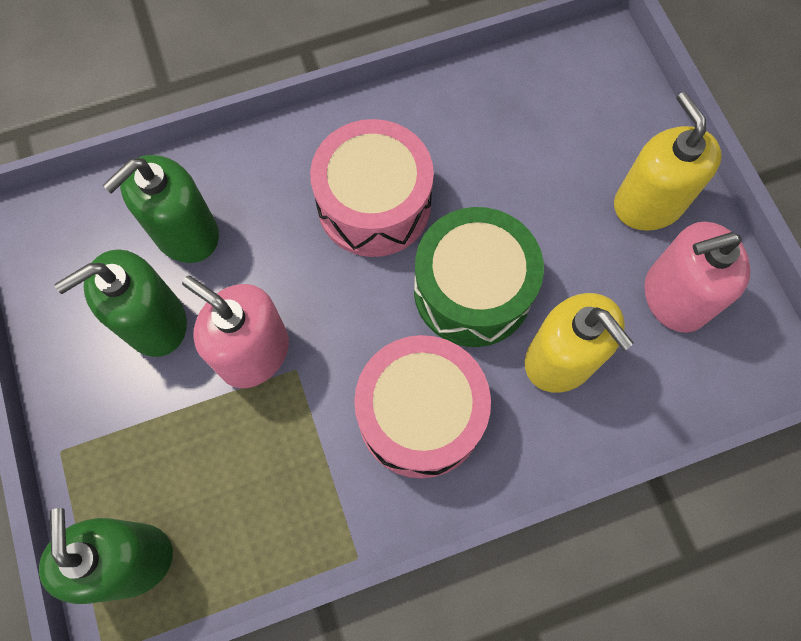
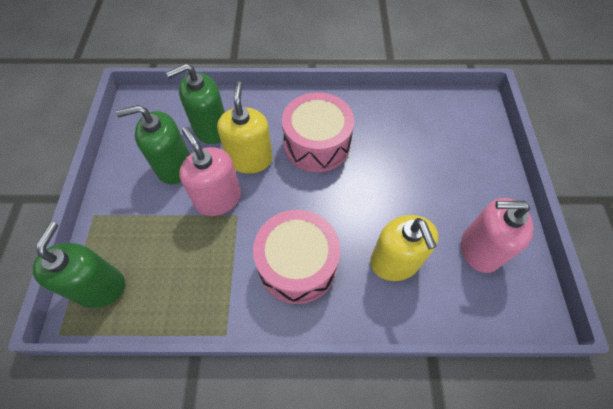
camera: 20 degrees right, 10 degrees down
green drum [414,207,544,347] -> none
yellow soap dispenser [614,92,722,231] -> yellow soap dispenser moved to [217,81,273,174]

